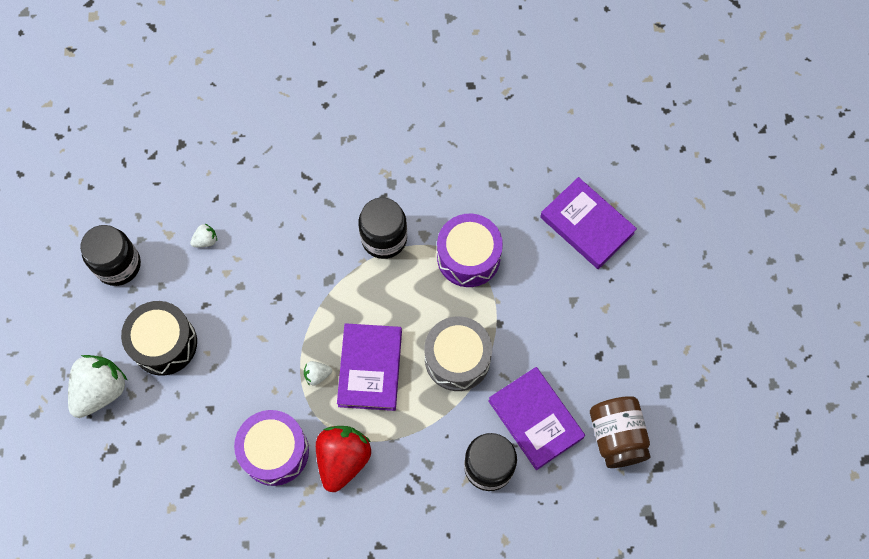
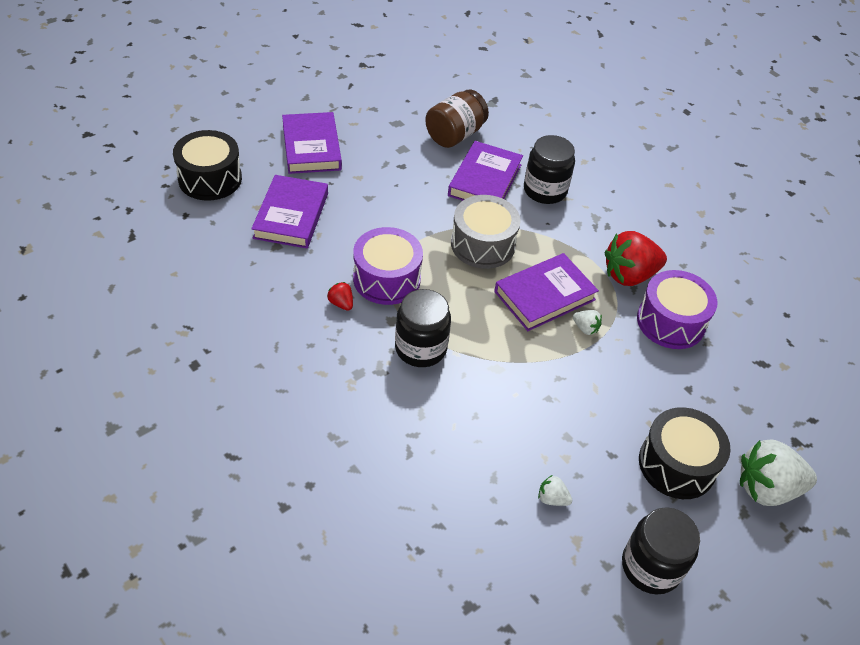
camera: 130 degrees left, 20 degrees down
none -> black drum [173,130,242,201]
none -> purple book [282,112,342,174]
none -> red strawberry [327,282,353,311]

